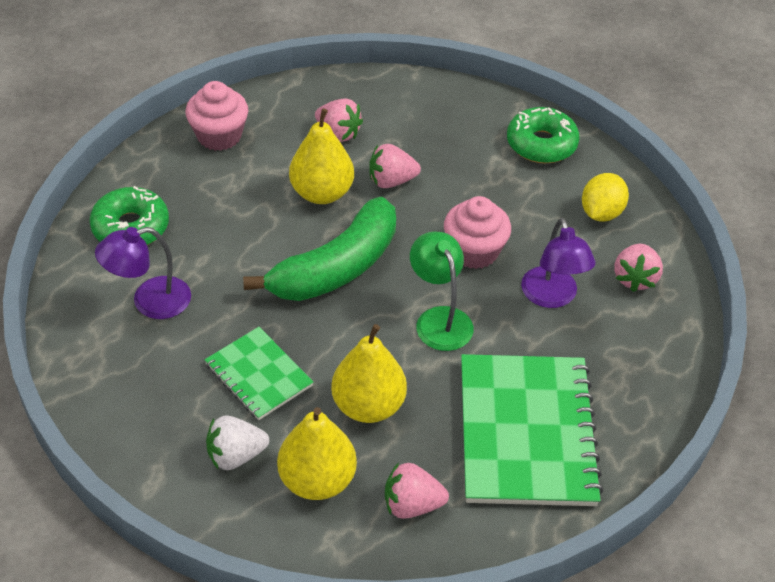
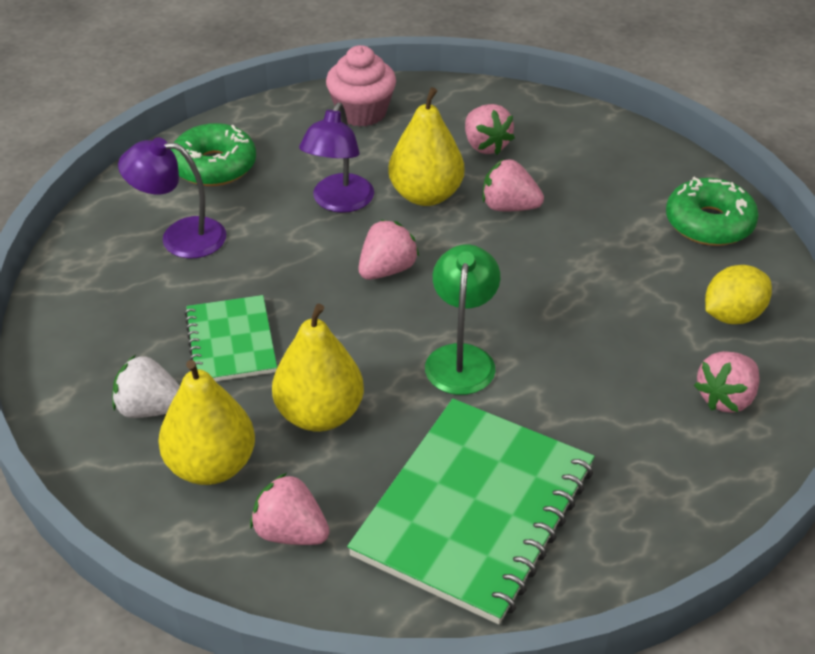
camera: 30 degrees right, 5 degrees down
green banana [243,197,396,301] -> pink strawberry [358,220,419,280]
pink cupcake [444,196,511,269] -> none
purple lamp [521,218,595,308] -> purple lamp moved to [299,103,374,213]

